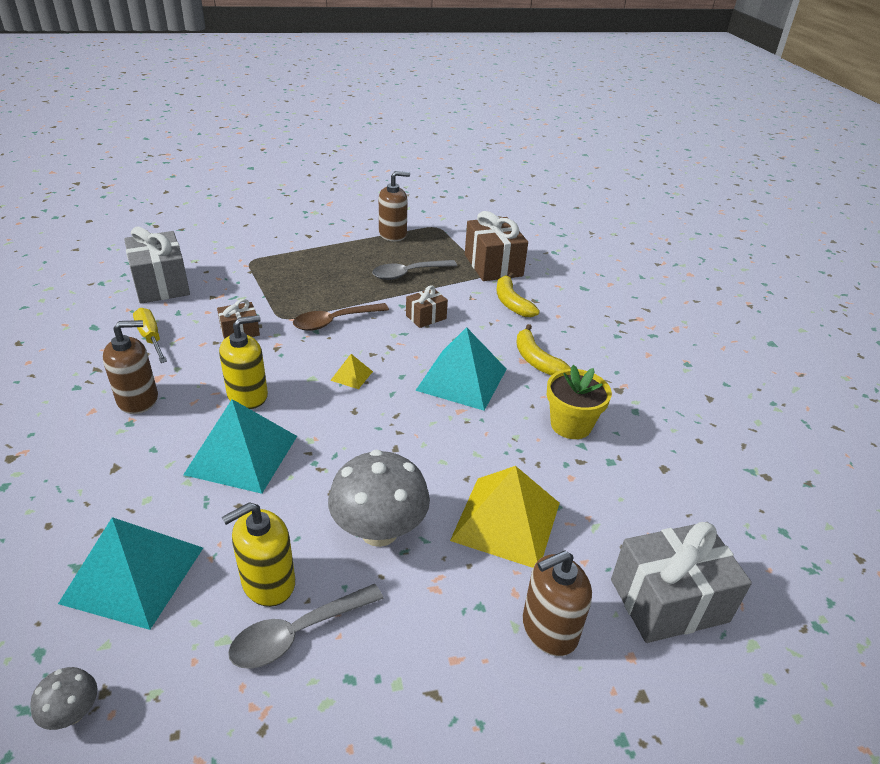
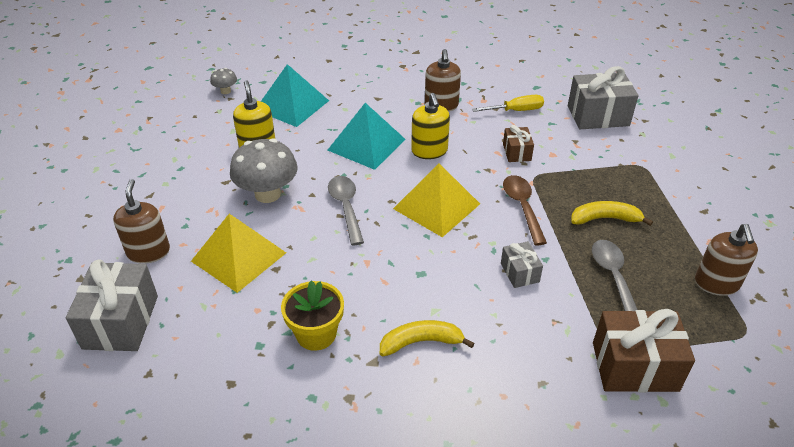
camera: 110 degrees right, 5 degrees up
grey spoon [228,584,384,669] -> grey spoon moved to [328,176,364,245]
yellow pyramid [330,354,373,389] -> yellow pyramid [393,163,480,237], size x2.28
brown gift [406,285,448,328] -> grey gift [501,241,543,288]
turquoise pyramid [415,327,507,411] -> none
yellow banana [496,273,540,317] -> yellow banana moved to [571,201,653,226]

